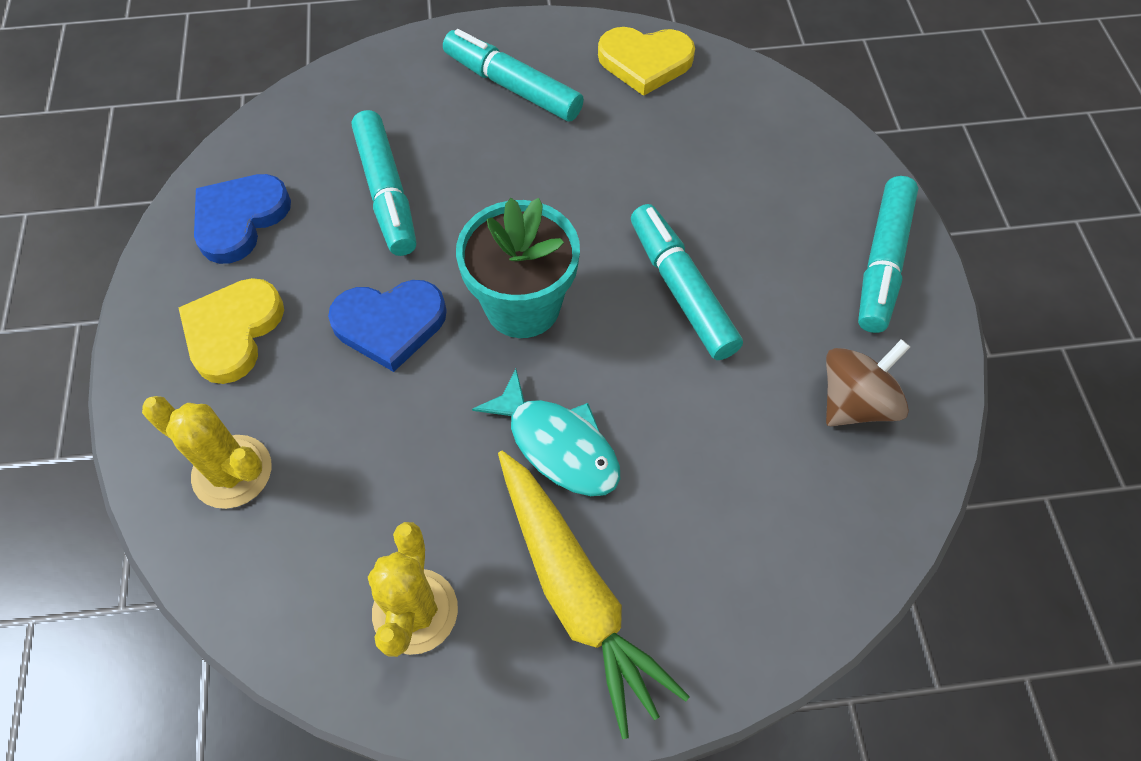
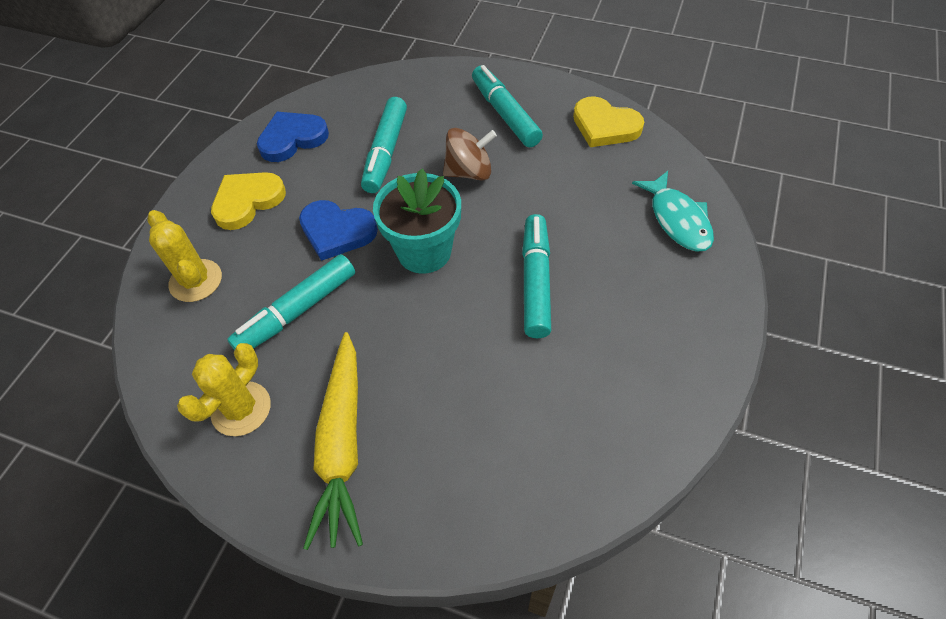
camera: 30 degrees right, 5 degrees down
turquoise fish [472,369,620,496] -> turquoise fish moved to [632,171,714,252]
brown spinning top [826,339,910,426] -> brown spinning top moved to [443,128,497,180]
turquoise marker [858,176,918,333] -> turquoise marker moved to [227,254,355,350]

